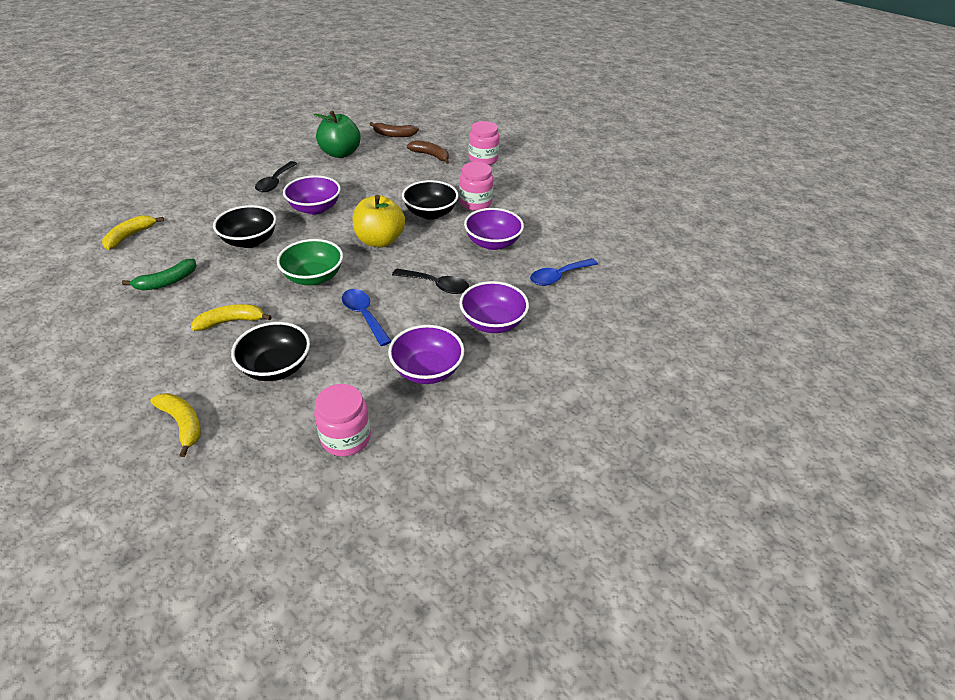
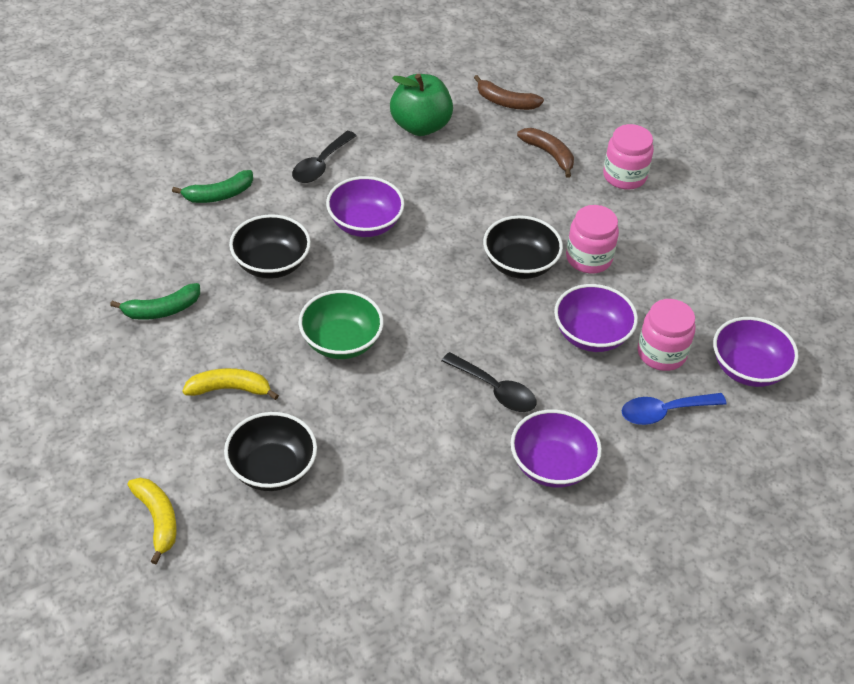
camera: 15 degrees right, 5 degrees up
yellow banana [102,215,164,250] -> none
pink jar [314,384,371,456] -> pink jar moved to [638,299,696,371]
blue spoon [342,289,392,346] -> none
yellow apple [353,195,405,247] -> none
purple bowl [388,325,464,384] -> purple bowl moved to [713,317,799,387]
none -> green banana [172,170,253,203]

